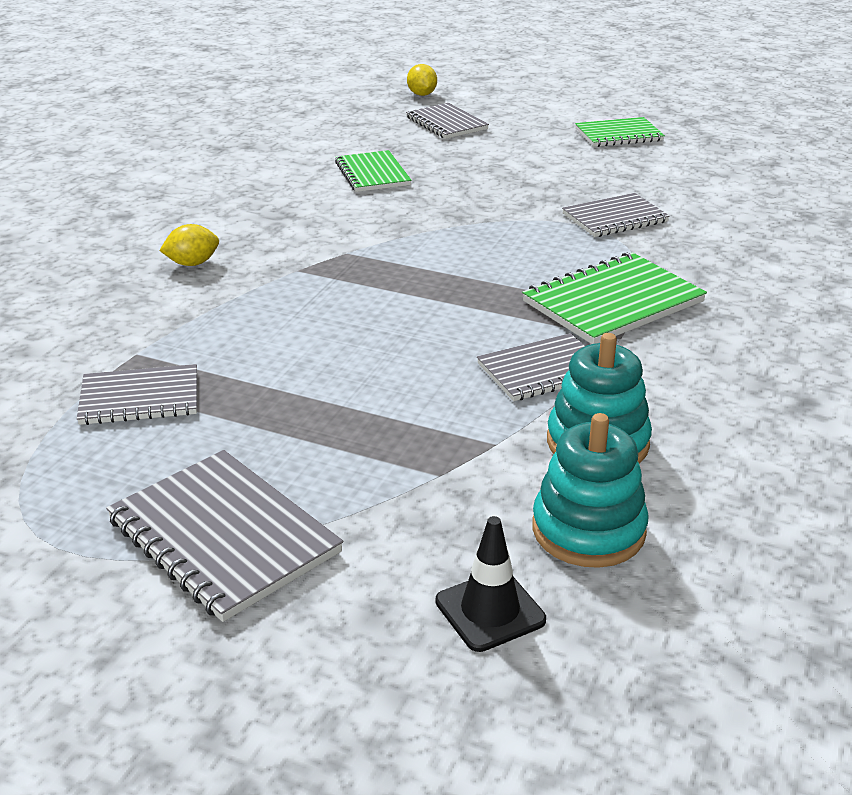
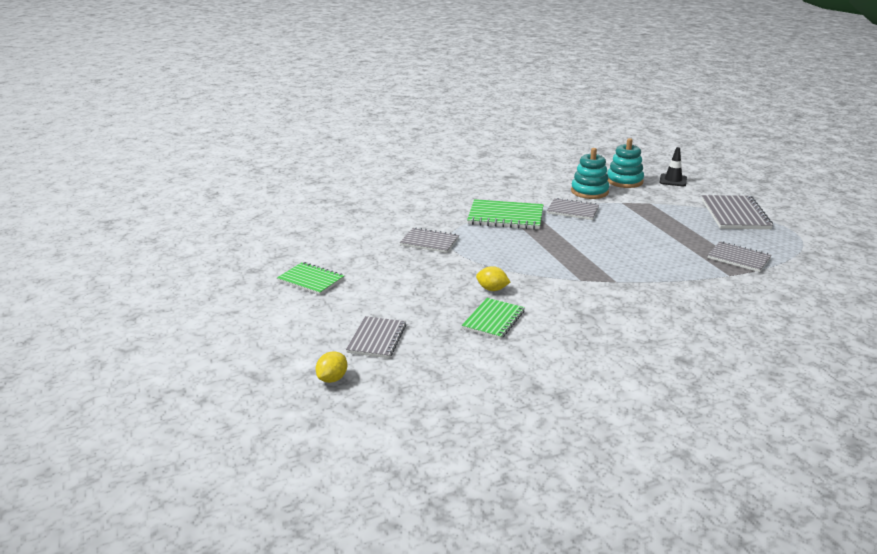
camera: 135 degrees left, 5 degrees down
yellow lemon [159,224,219,266] -> yellow lemon moved to [476,266,510,291]

